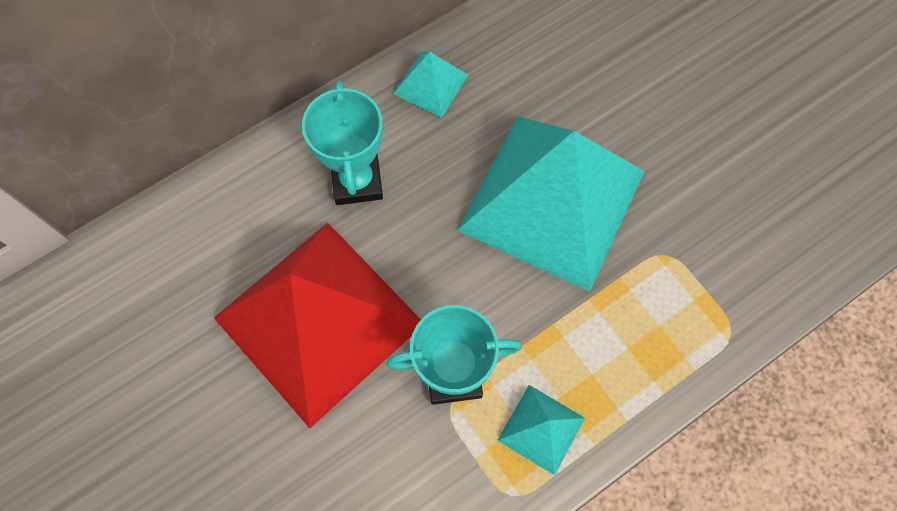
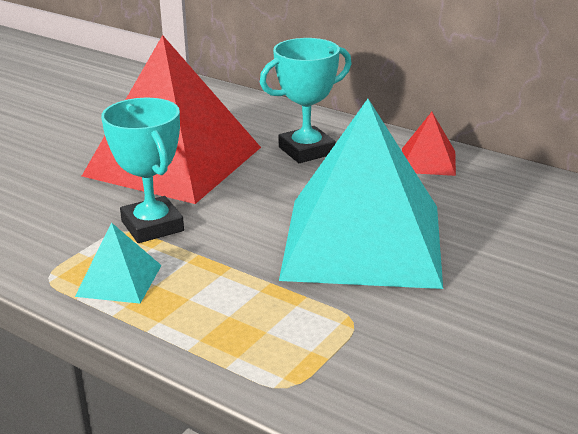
camera: 70 degrees right, 40 degrees down
turquoise pyramid [393,52,469,118] -> red pyramid [402,112,456,176]

